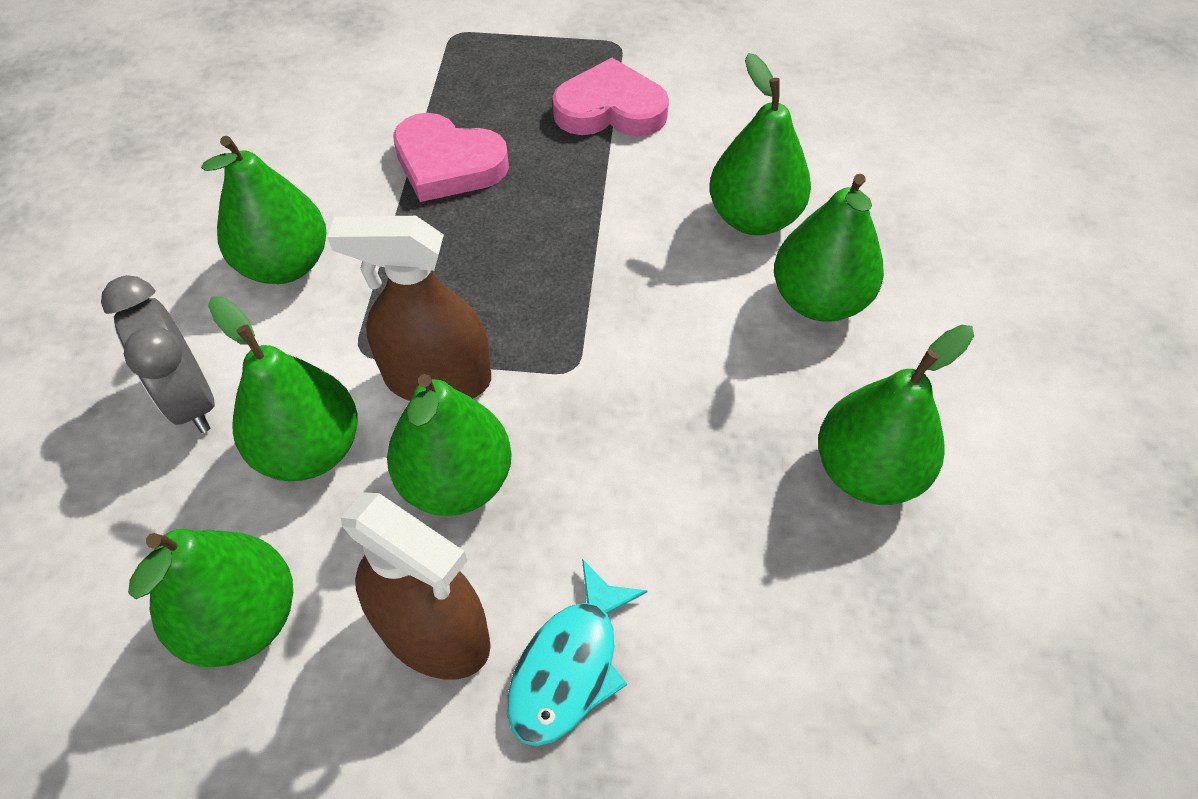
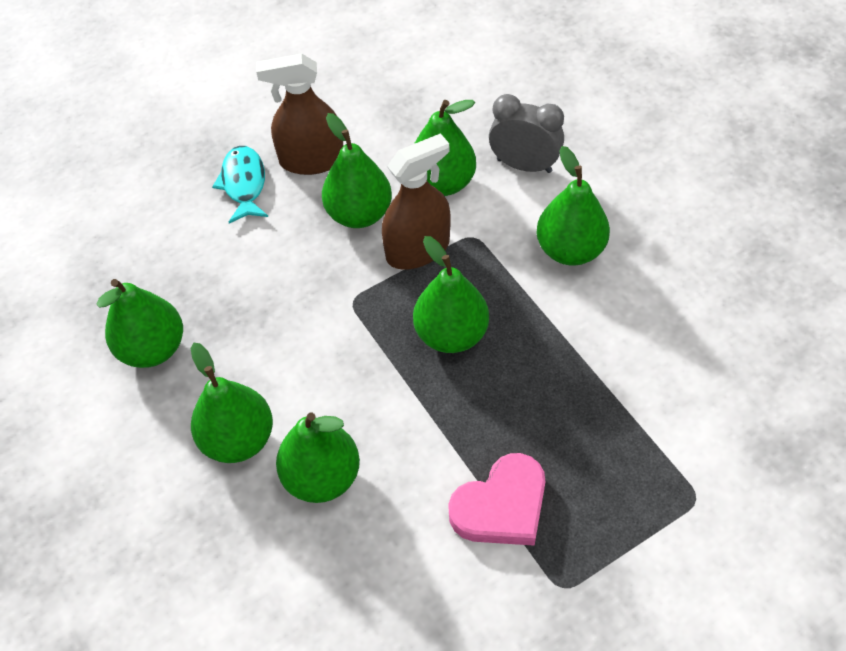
camera: 145 degrees right, 0 degrees up
green pear [128,529,293,667] -> green pear moved to [413,236,489,353]
pink heart [393,113,509,202] -> none

